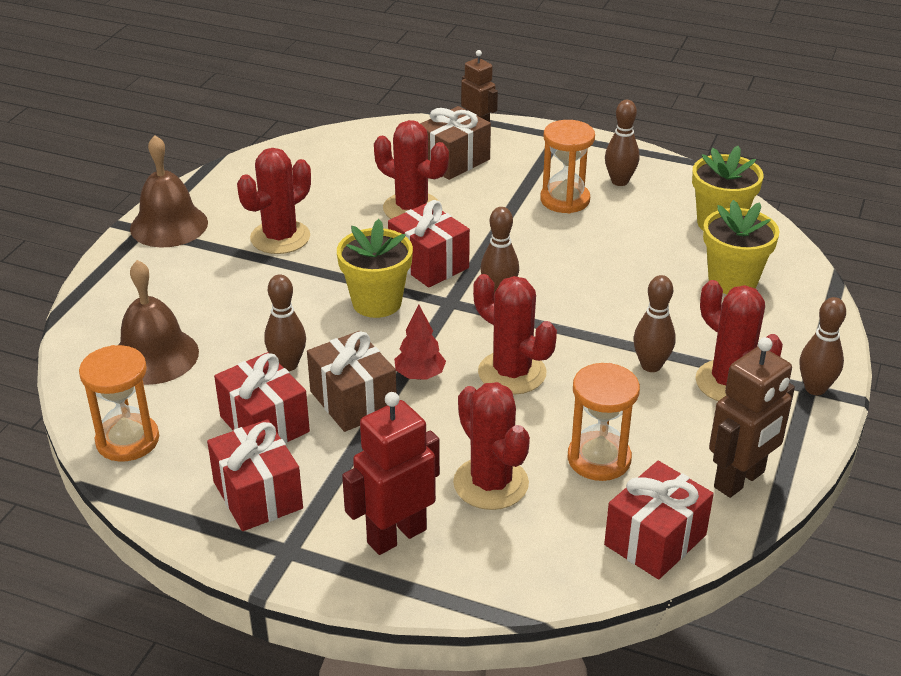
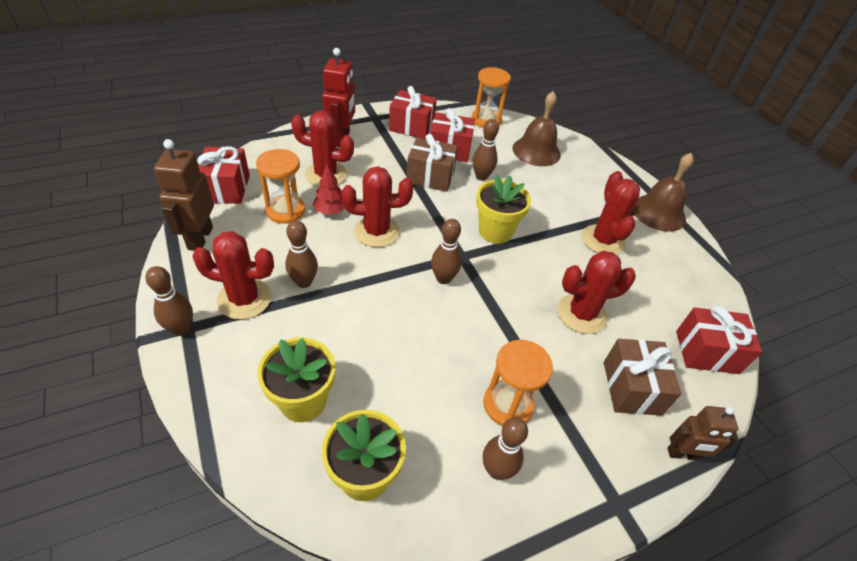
camera: 130 degrees right, 10 degrees up
red gift [388,200,470,288] -> red gift moved to [676,305,762,374]
red tree [394,304,446,380] -> red tree moved to [313,164,344,215]

